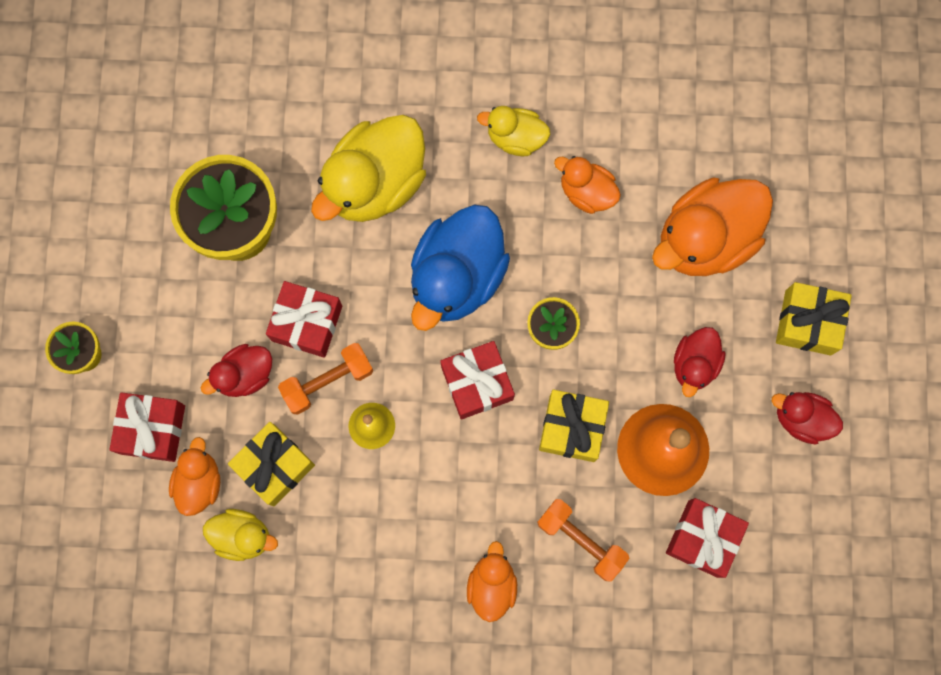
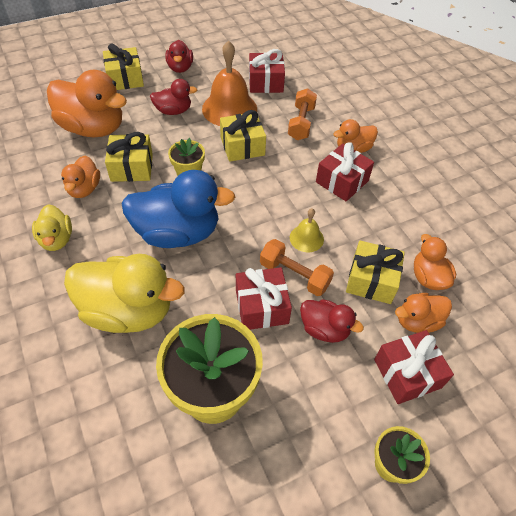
camera: 120 degrees left, 25 degrees down
yellow duck [203,509,278,561] -> orange duck [414,234,456,290]
red gift [440,341,515,419] -> red gift moved to [316,142,374,201]
none -> yellow gift [105,132,153,182]

